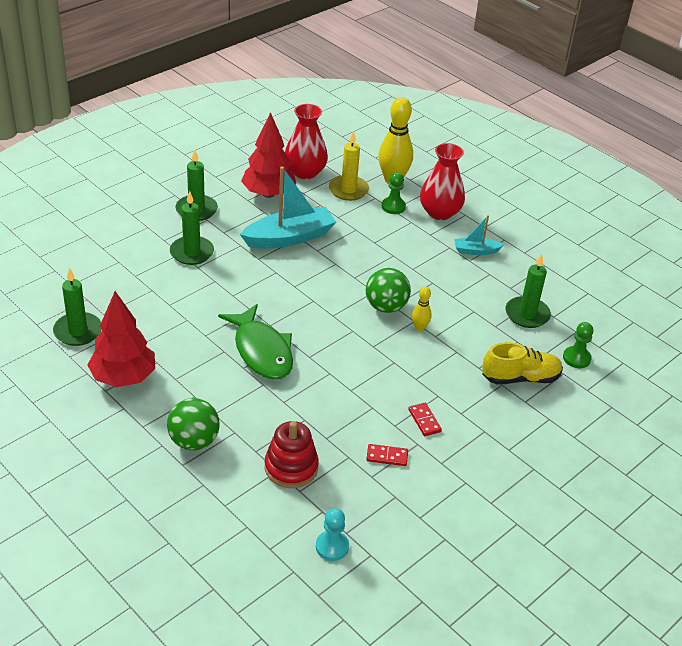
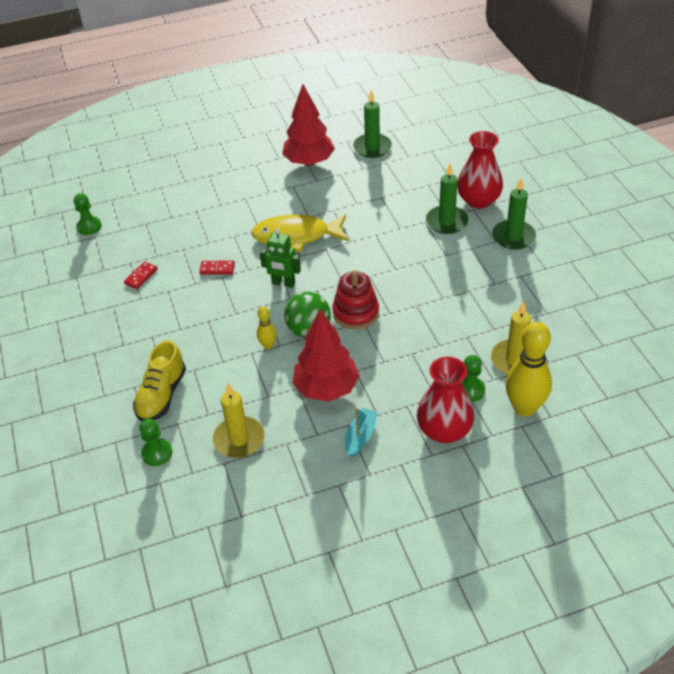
camera: 120 degrees right, 5 degrees up
green ball [167,398,220,451] -> none
green fish [218,304,293,380] -> yellow fish [251,214,348,252]
turquoise boat [240,166,336,249] -> none
red tree [241,112,296,198] -> red tree moved to [292,310,359,402]
red stacking toy [265,421,319,488] -> red stacking toy moved to [332,270,379,329]
red vase [285,104,328,179] -> red vase moved to [457,131,503,209]
turquoise pawn [316,508,349,561] -> green pawn [74,193,102,235]
red domino [408,403,442,436] -> red domino moved to [199,261,235,275]
green candle [505,254,551,328] -> yellow candle [213,383,265,458]
none -> green robot [260,228,301,288]

